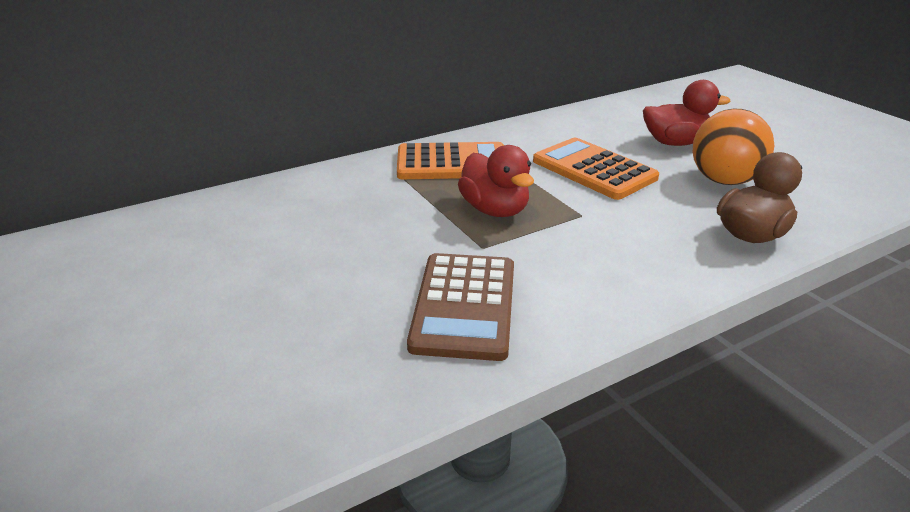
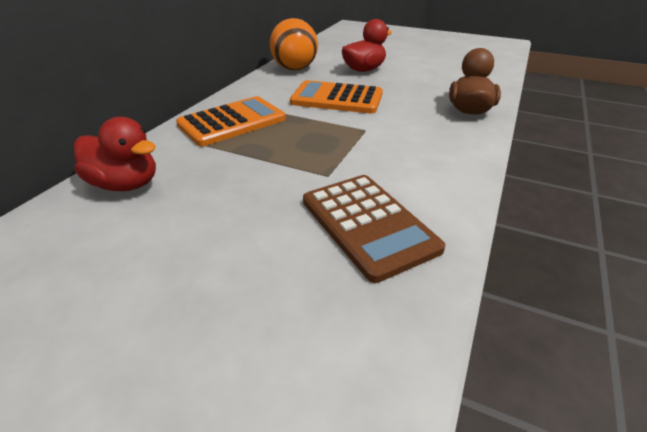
camera: 35 degrees left, 5 degrees up
red duck [458,145,534,217] -> red duck moved to [74,117,156,191]
orange ball [693,109,775,185] -> orange ball moved to [270,18,318,71]

